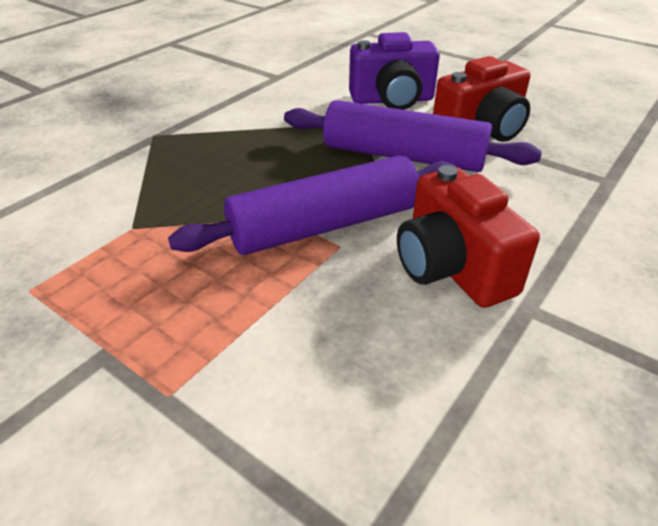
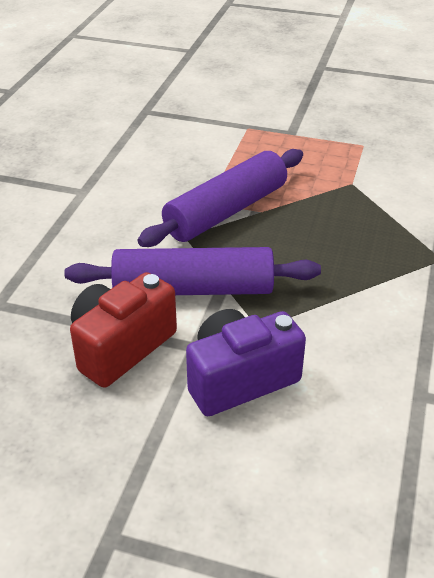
camera: 160 degrees right, 0 degrees up
red camera [397,165,540,308] -> none

